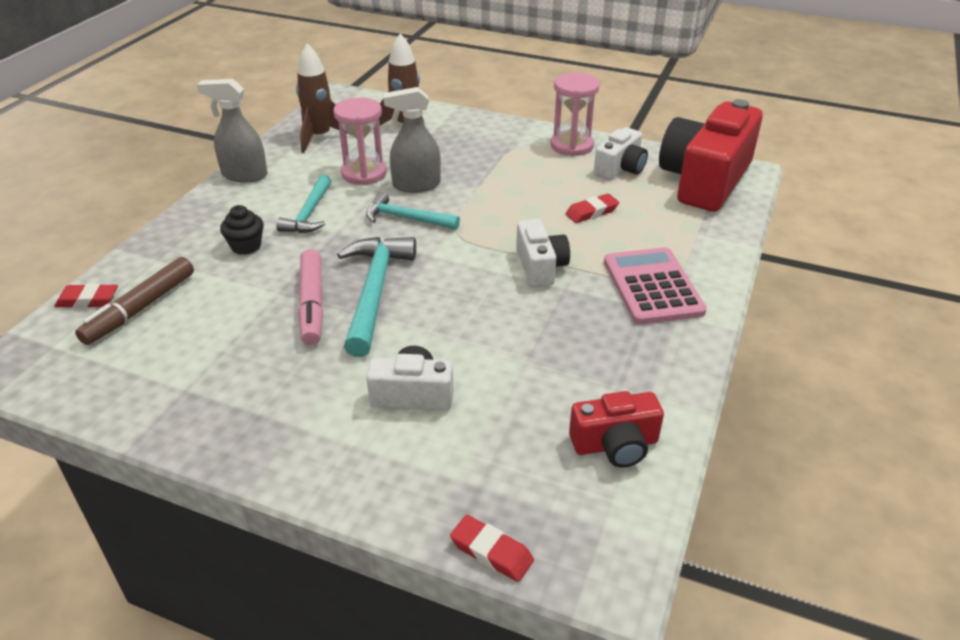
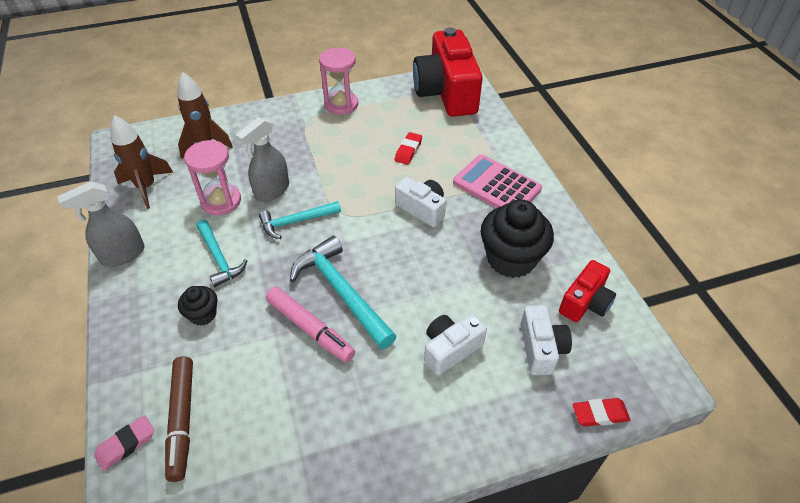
camera: 40 degrees left, 10 degrees up
red eraser [54,283,118,308] -> pink eraser [94,415,154,471]
white camera [594,127,648,180] -> white camera moved to [521,305,572,375]
none -> black cupcake [481,199,554,278]

